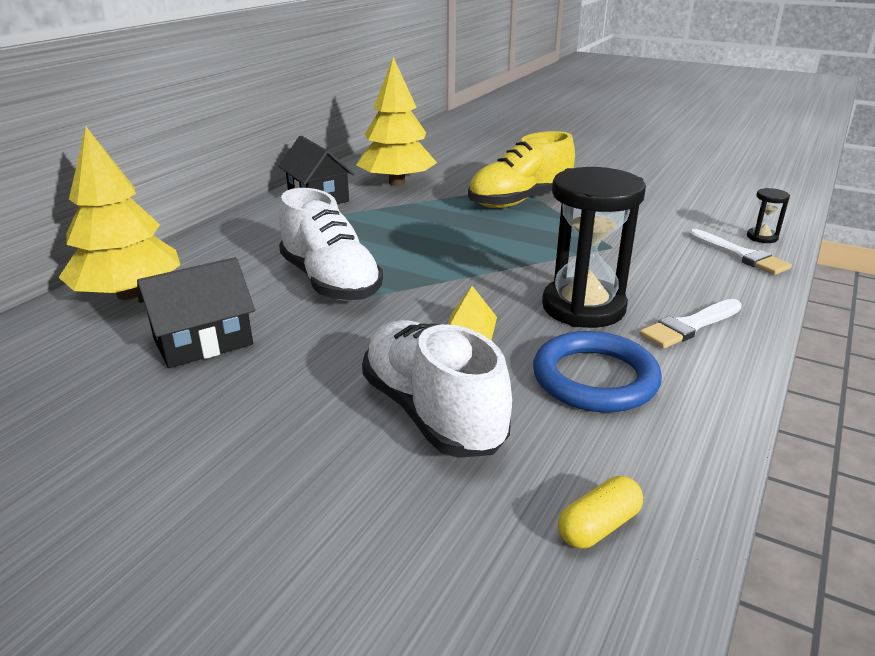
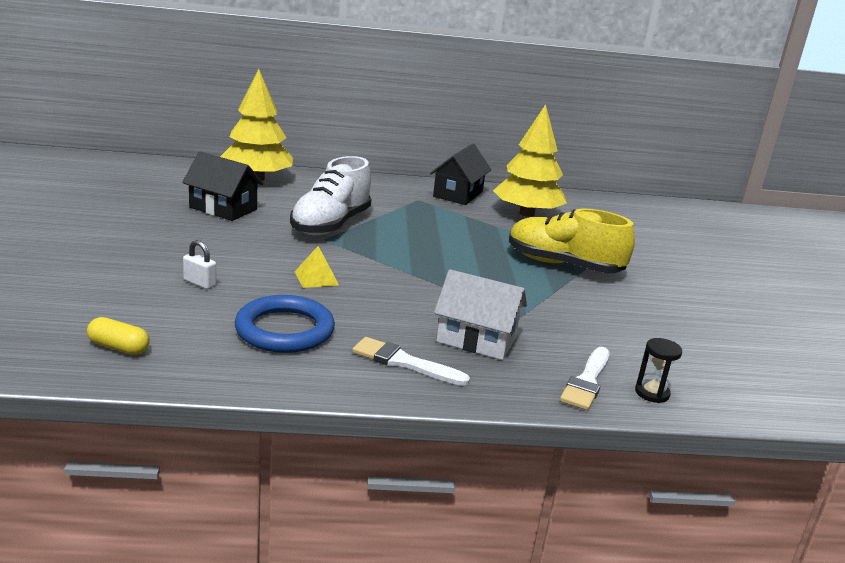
camera: 55 degrees right, 5 degrees down
white shoe [362,320,512,458] -> white padlock [183,240,216,289]
black hourglass [542,167,646,328] -> none
none -> white house [434,269,527,360]

